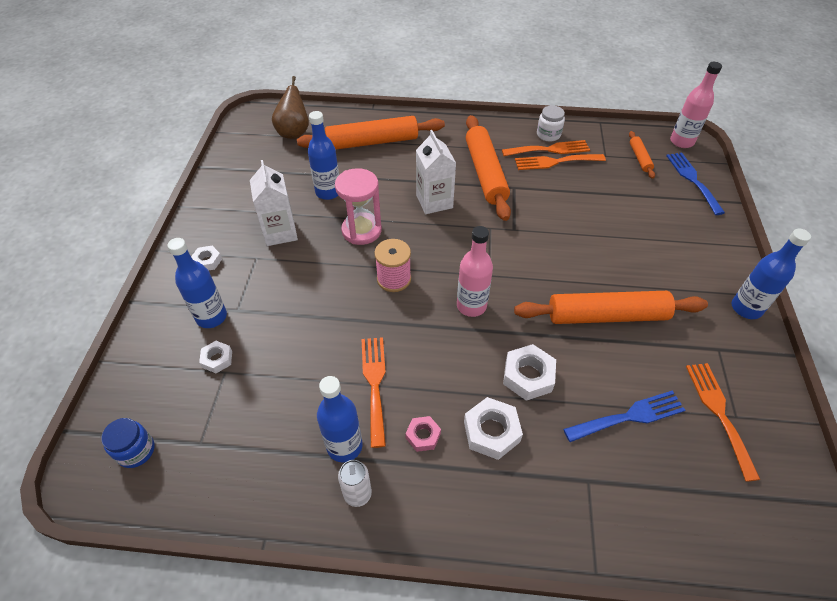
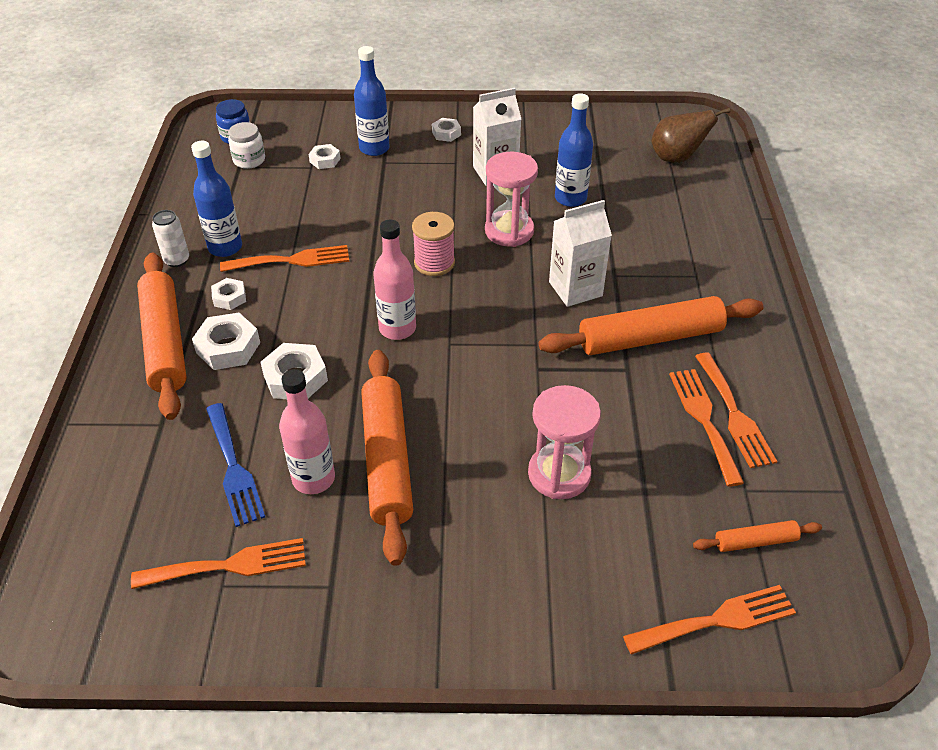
camera: 85 degrees right, 5 degrees down
orange rolling pin [297,116,445,150] -> orange rolling pin moved to [137,253,187,420]
pink nut [405,416,441,452] -> white nut [211,278,246,310]
white jar [537,106,565,142] -> white jar moved to [228,122,265,169]
blue fork [666,152,725,215] -> orange fork [623,585,796,655]
pink bottle [670,62,722,148] -> pink bottle moved to [279,369,335,494]
blue bottle [731,229,811,319] -> none
none -> pink hourglass [528,385,601,499]

